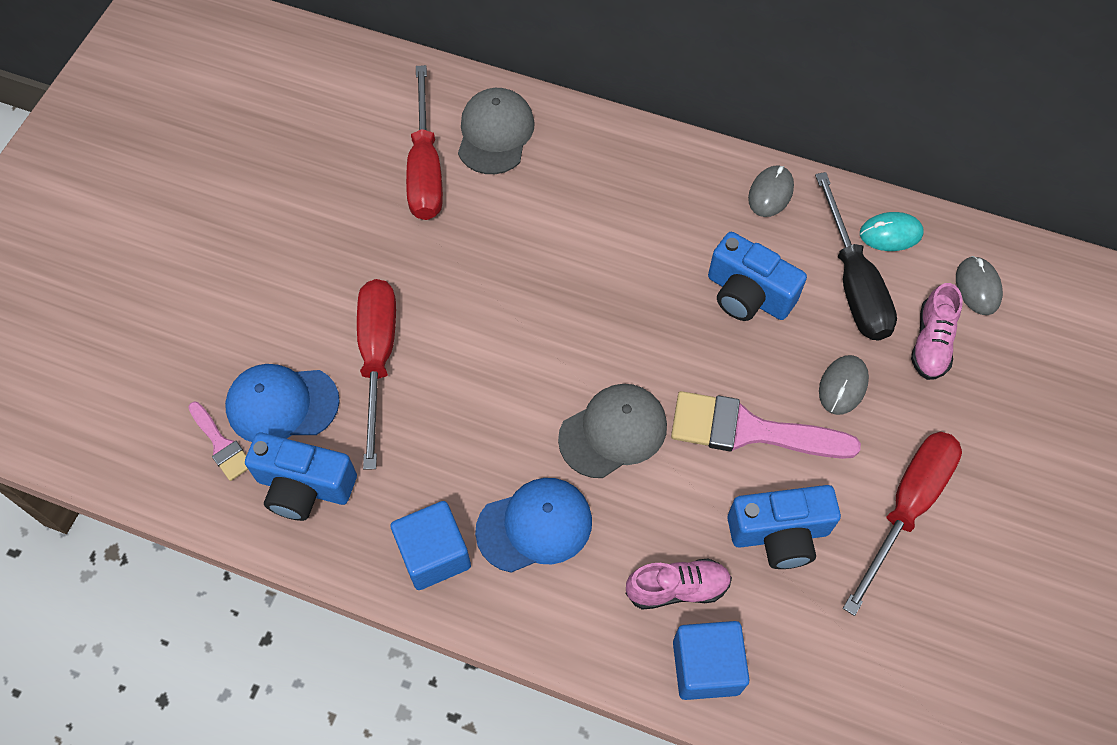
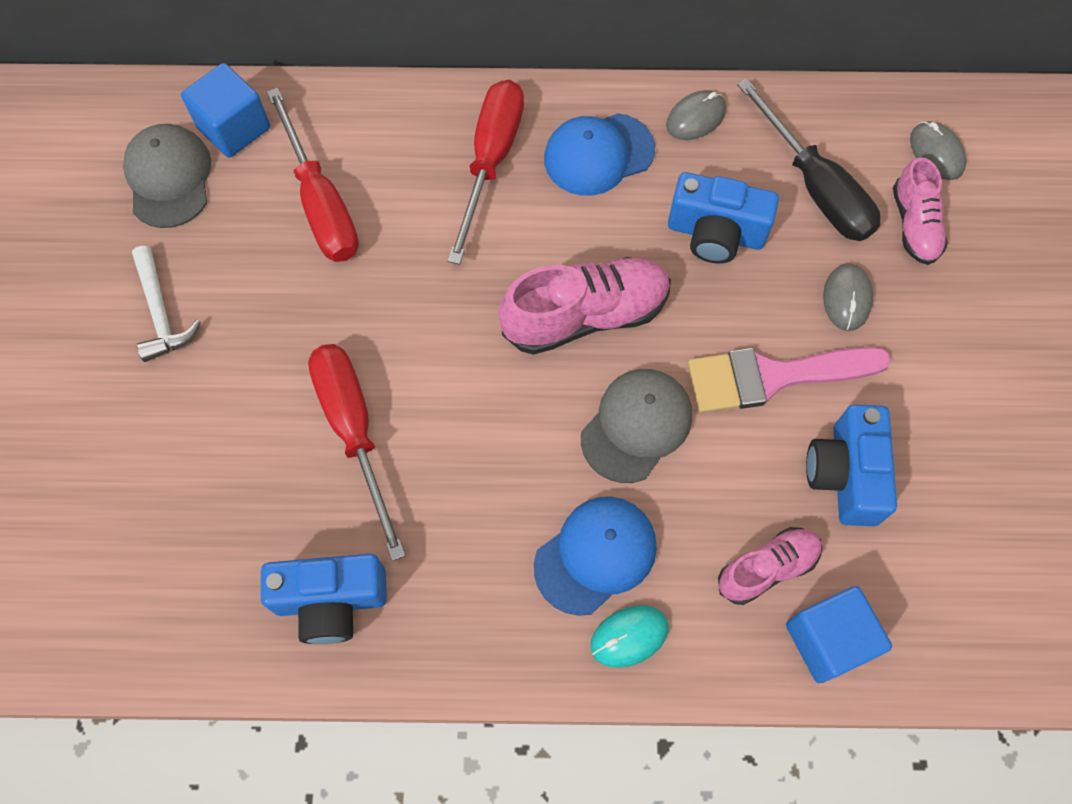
camera: 20 degrees left, 5 degrees up
pink brush [188,402,248,481] -> none
blue cap [225,364,340,442] -> blue cap moved to [544,113,655,196]
blue cube [390,501,471,590] -> blue cube moved to [181,63,270,158]
grey cap [458,88,535,174] -> grey cap moved to [123,124,211,228]
blue camera [727,485,841,569] -> blue camera turned 120 degrees clockwise [806,404,897,526]
grey mouse [748,165,794,217] -> grey mouse turned 45 degrees clockwise [666,90,726,140]
red screwdriver [843,432,962,616] -> red screwdriver moved to [447,80,524,265]
turquoise mouse [860,212,924,251] -> turquoise mouse moved to [590,605,669,668]
none -> white hammer [132,246,201,362]
none -> pink shoe [499,257,671,355]

